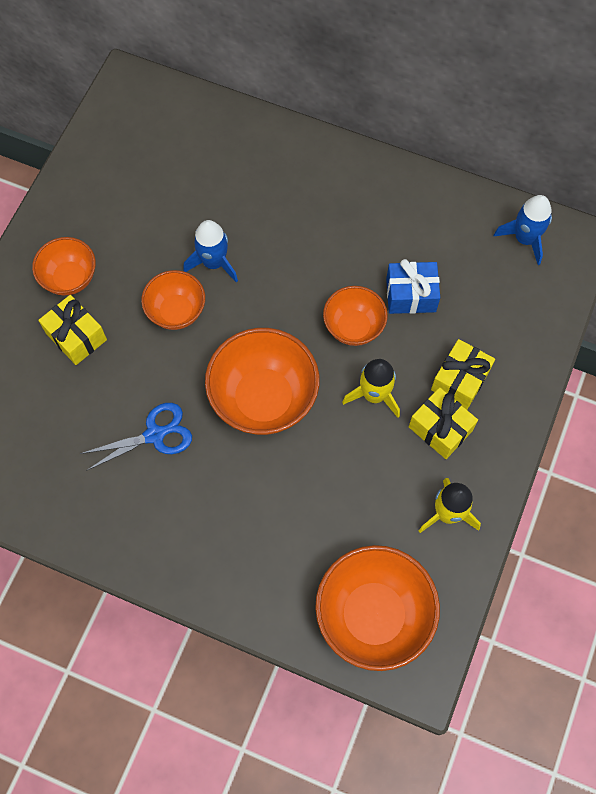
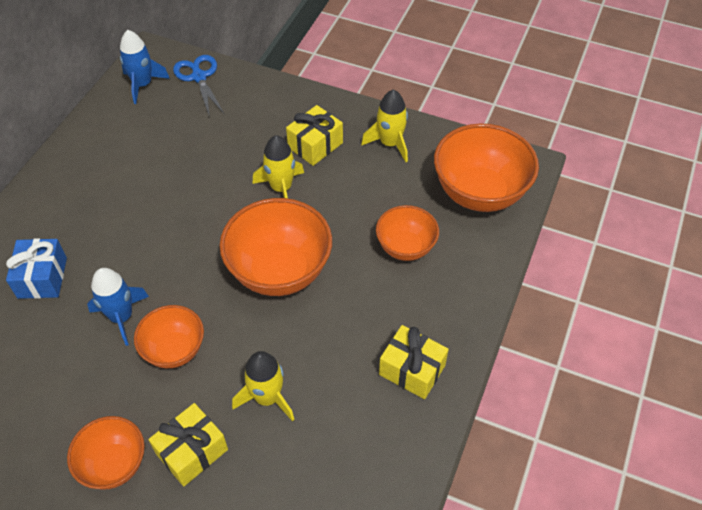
camera: 90 degrees left, 15 degrees down
blue scissors [80,403,192,471] -> blue scissors moved to [173,55,224,118]
orange bowl [323,286,388,346] -> orange bowl moved to [376,205,439,261]
blue gift [386,259,440,314] -> blue gift moved to [6,238,67,299]
yellow gift [431,339,495,410] -> yellow gift moved to [379,325,449,399]
none -> yellow rocket [232,351,294,421]

